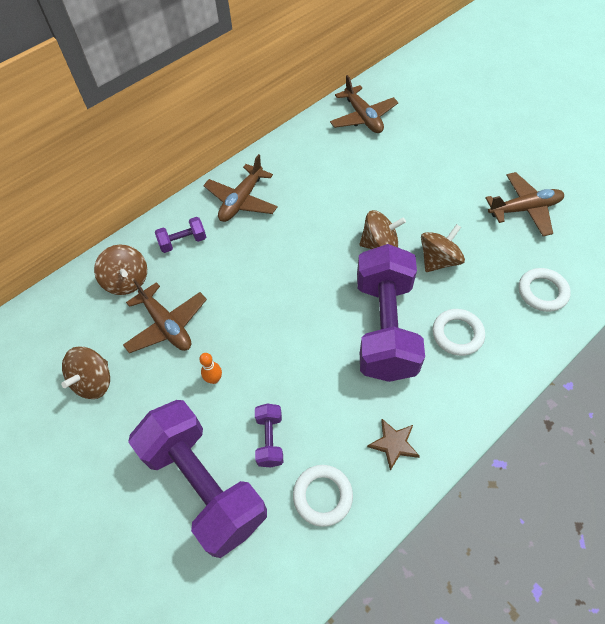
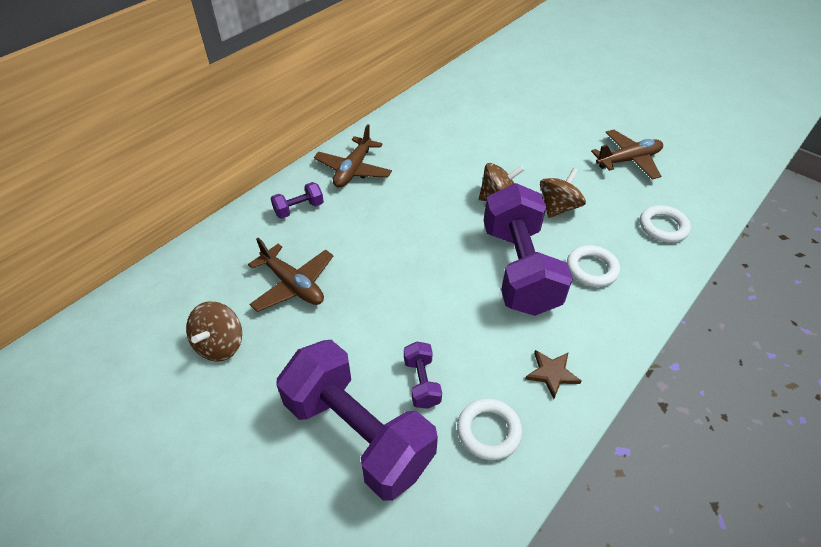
camera: 10 degrees left, 10 degrees down
brown spinning top [94,245,147,295] -> none
orange bowling pin [199,353,222,384] -> none
brown plane [330,75,399,133] -> none

